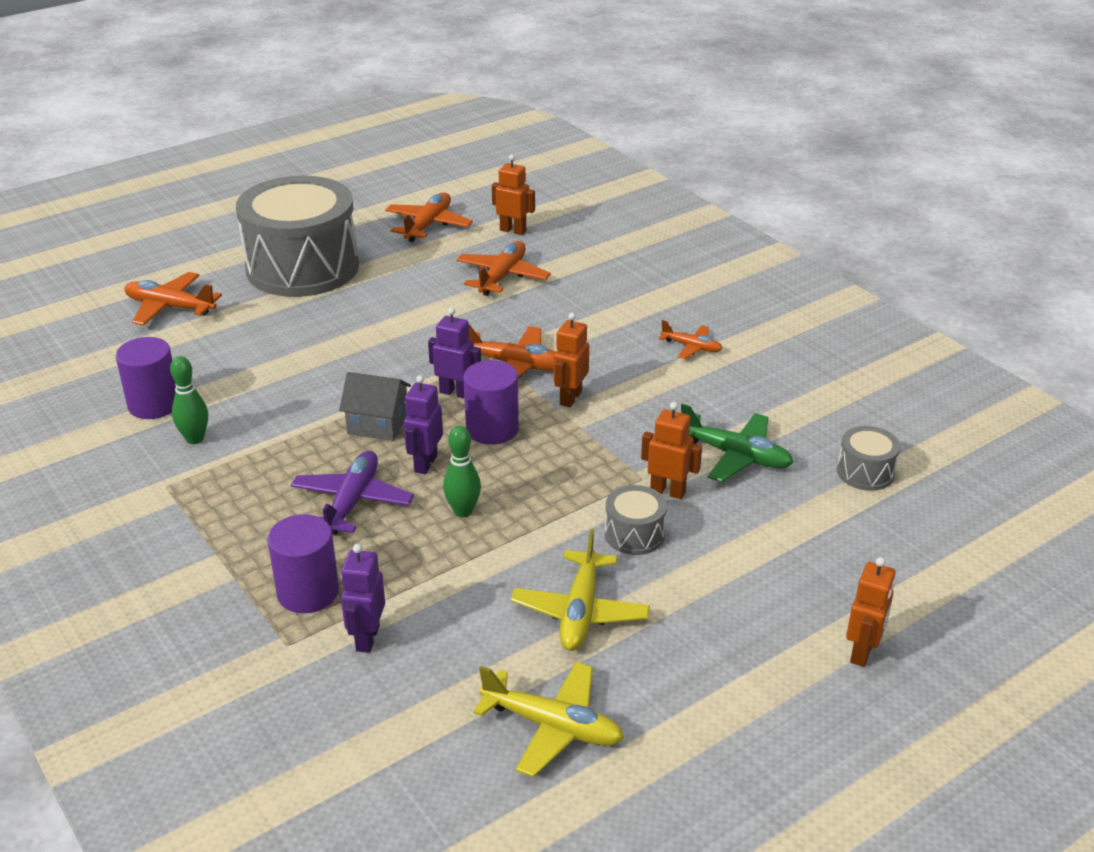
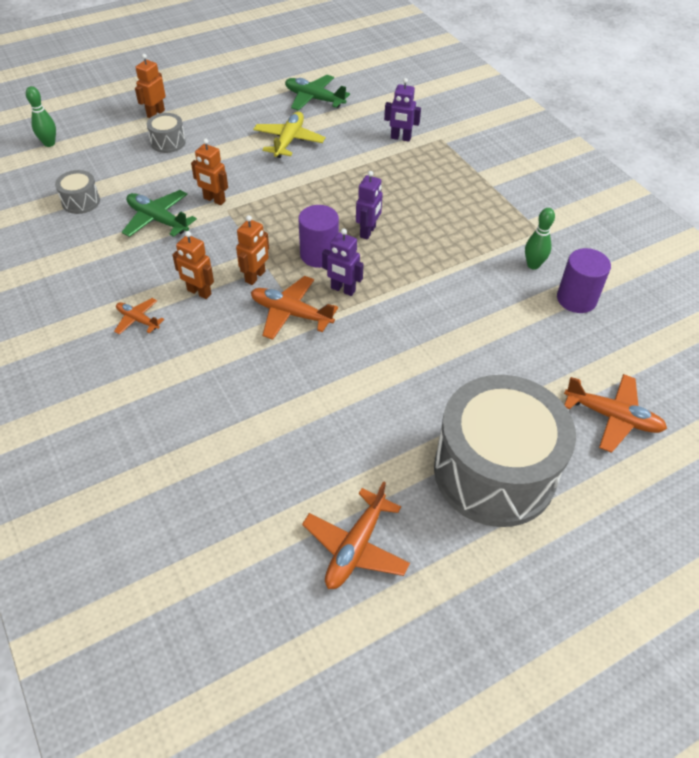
camera: 175 degrees left, 15 degrees up
purple cylinder [268,514,339,613] -> none
purple plane [291,451,414,535] -> none
grey house [339,372,411,441] -> none
purple robot [341,544,385,653] -> purple robot turned 90 degrees clockwise [384,78,421,142]
green bowling pin [443,426,481,517] -> green bowling pin moved to [26,86,56,147]
orange plane [456,241,551,296] -> none
yellow plane [473,662,624,777] -> green plane [285,75,350,111]
orange robot [492,155,535,235] -> orange robot moved to [172,231,214,299]
grey drum [605,485,667,555] -> grey drum moved to [147,113,186,153]

